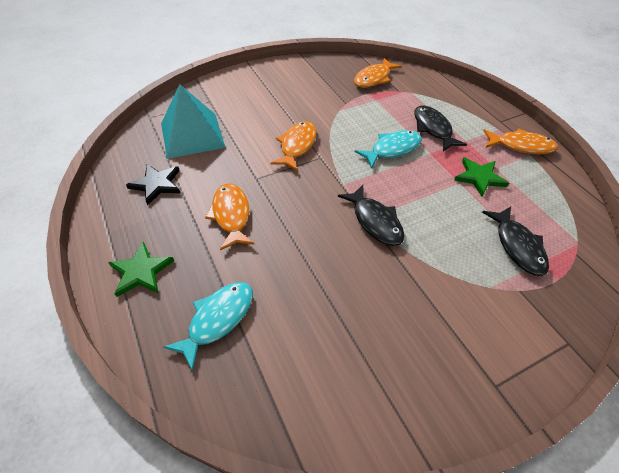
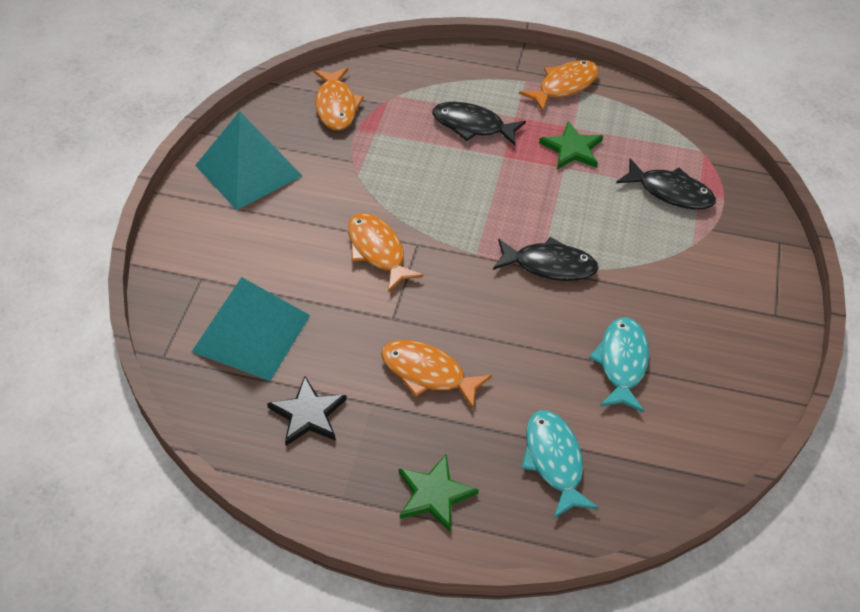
camera: 50 degrees left, 0 degrees up
turquoise fish [355,130,422,169] -> turquoise fish moved to [589,317,649,413]
none -> turquoise pyramid [195,111,302,210]

